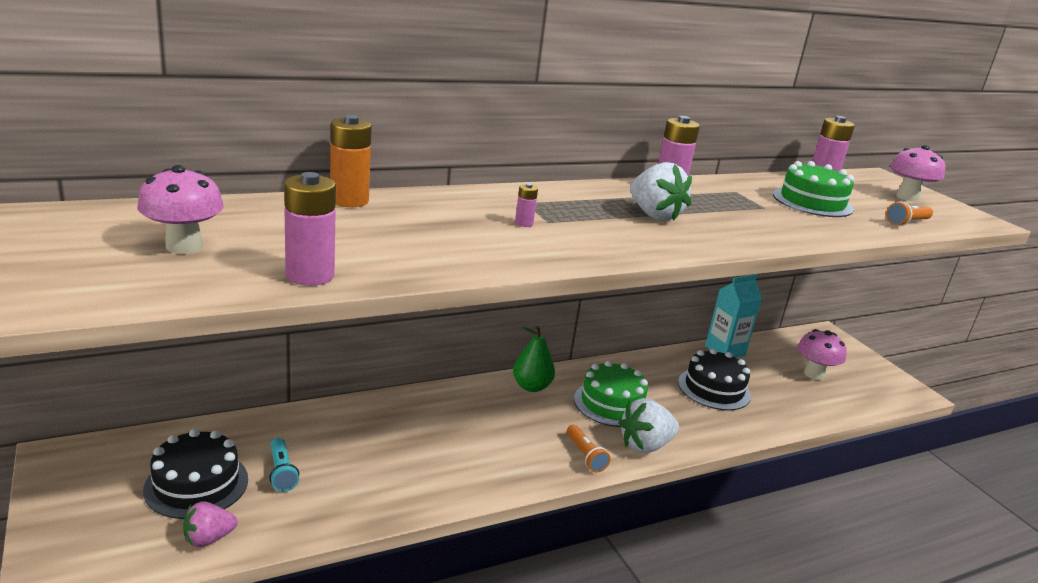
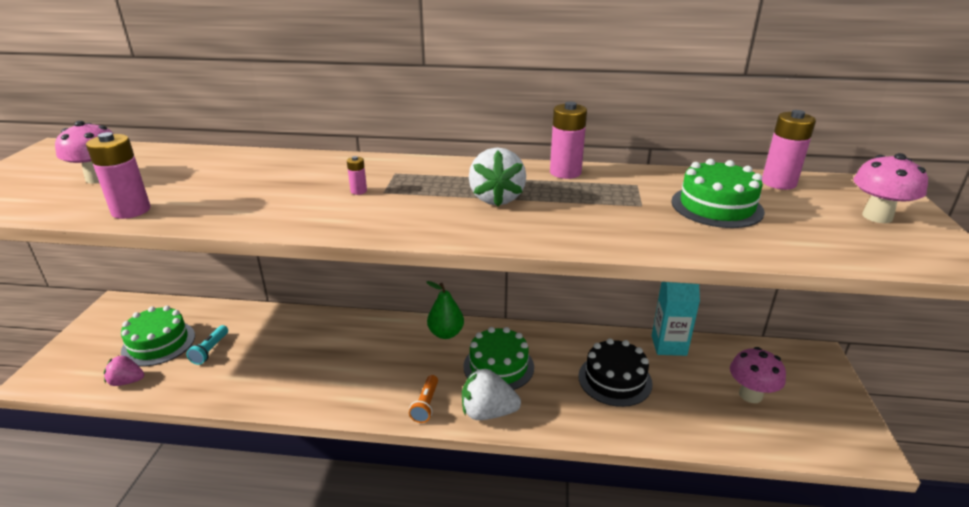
camera: 35 degrees right, 5 degrees up
black cake [143,429,248,519] -> green cake [121,306,195,367]
orange battery [330,115,372,207] -> none
orange flashlight [886,202,933,226] -> none

